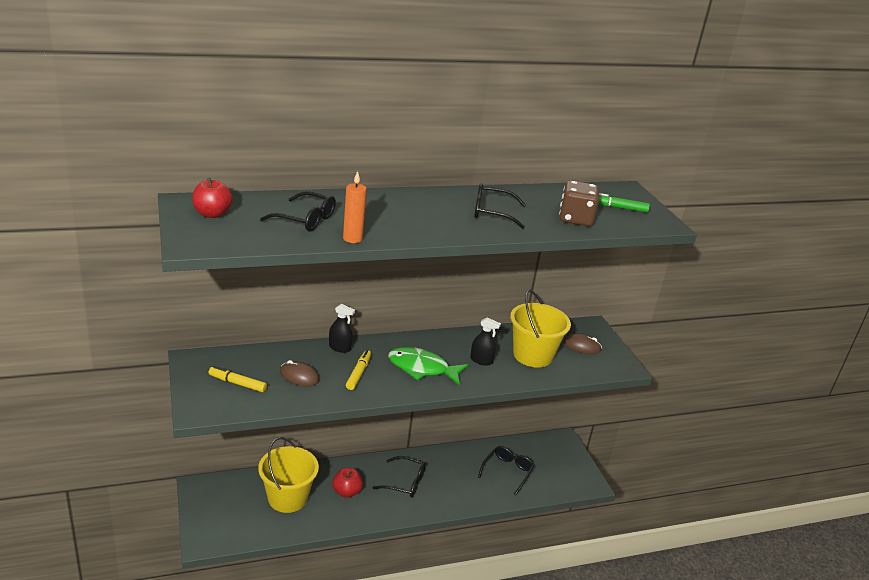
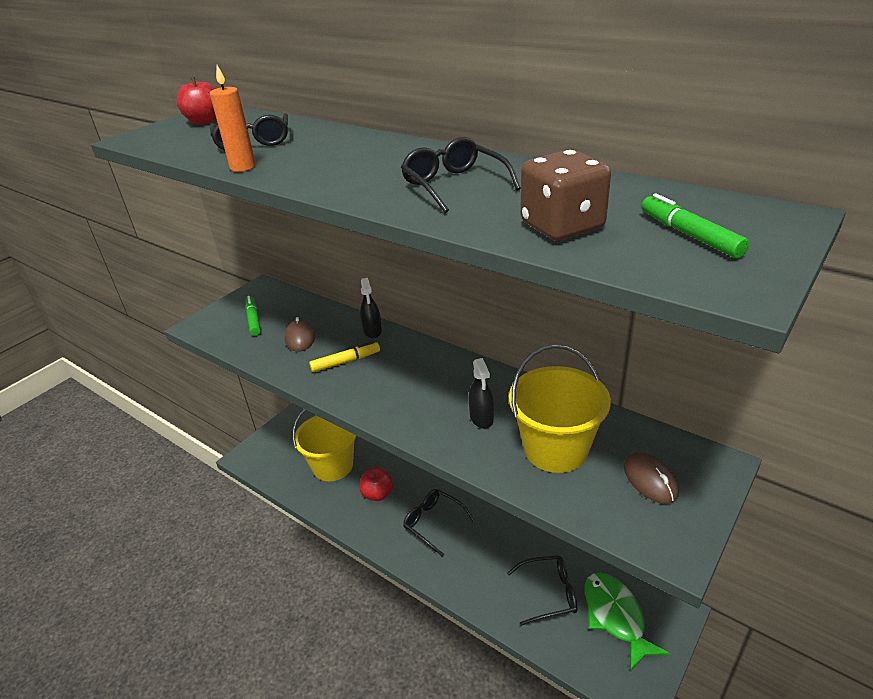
camera: 60 degrees right, 5 degrees up
yellow marker [209,366,267,392] -> green marker [245,296,261,336]
black glasses [372,456,426,497] -> black glasses turned 150 degrees clockwise [403,489,475,557]
green fish [388,347,469,386] -> green fish moved to [585,573,670,671]

